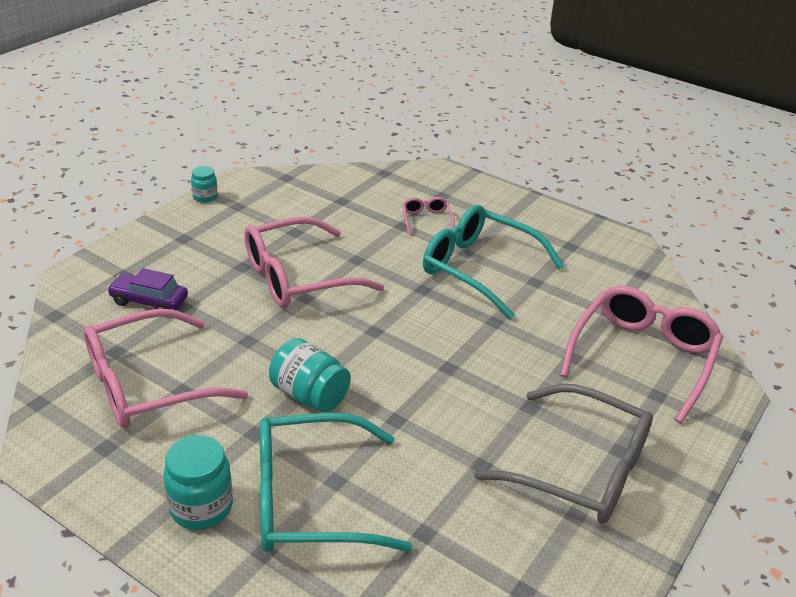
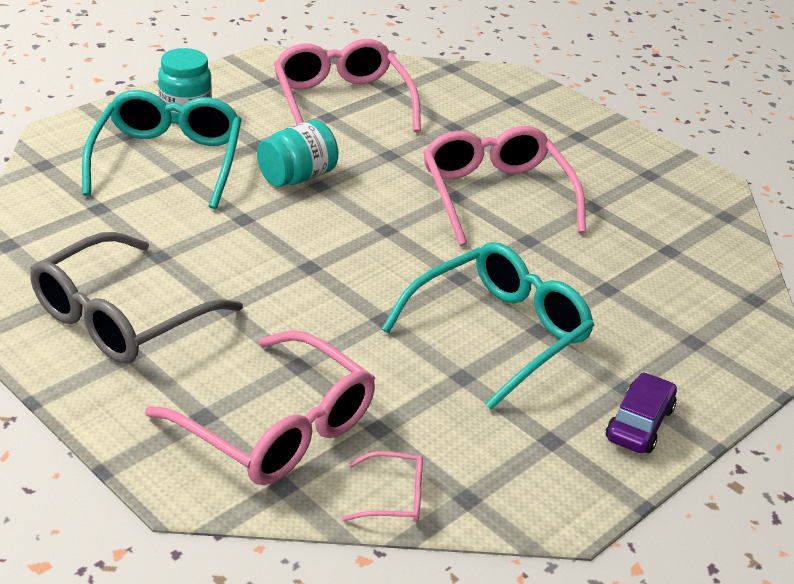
camera: 100 degrees right, 0 degrees up
purple car [107,268,188,310] -> purple car moved to [606,372,677,453]
turquoise jar [191,166,218,203] -> none
pink glasses [402,197,455,236] -> pink glasses moved to [342,451,423,523]

